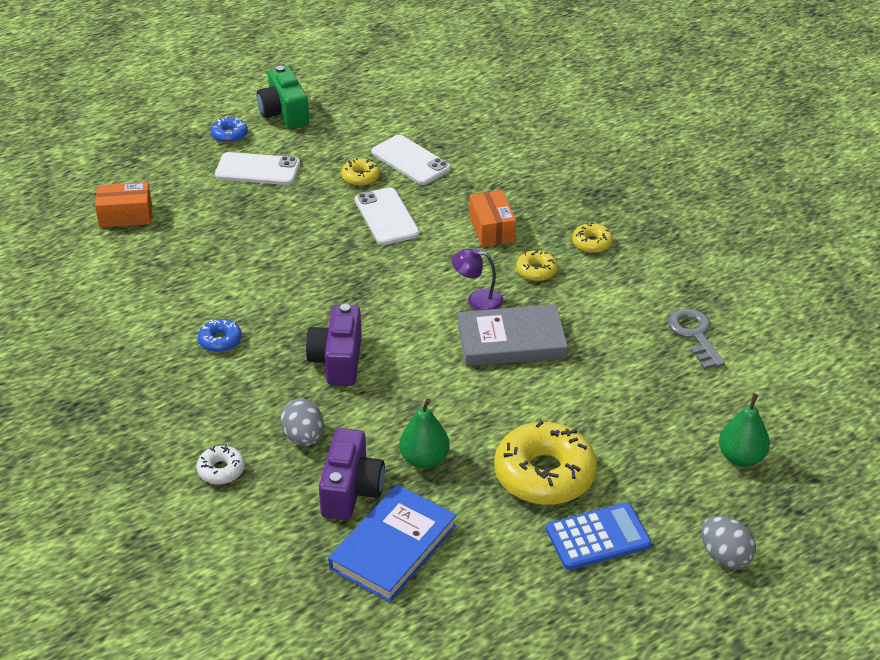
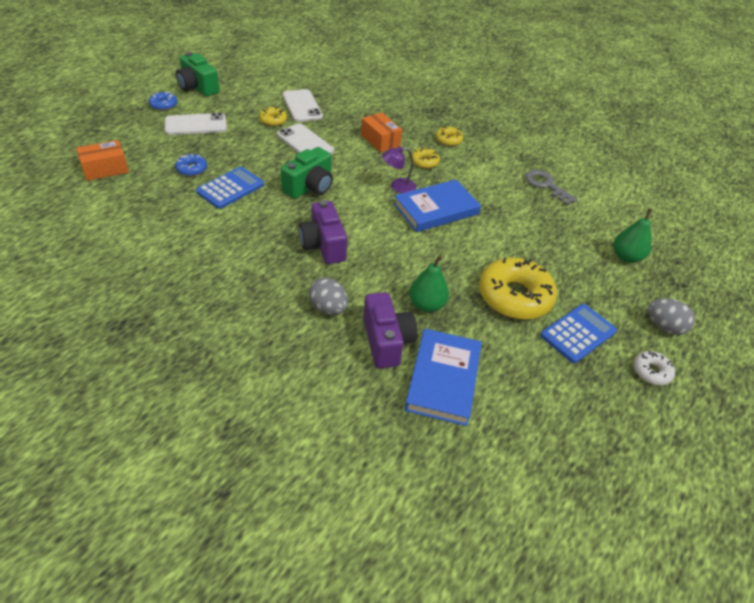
camera: 25 degrees left, 5 degrees up
white donut [196,445,245,484] -> white donut moved to [634,350,675,385]
blue donut [198,319,242,353] -> blue donut moved to [175,154,207,176]
white phone [371,135,451,185] -> white phone turned 45 degrees clockwise [282,89,323,122]
grey book [457,304,568,367] -> blue book [394,180,481,232]
none -> blue calculator [196,167,264,209]
none -> green camera [281,147,333,199]

